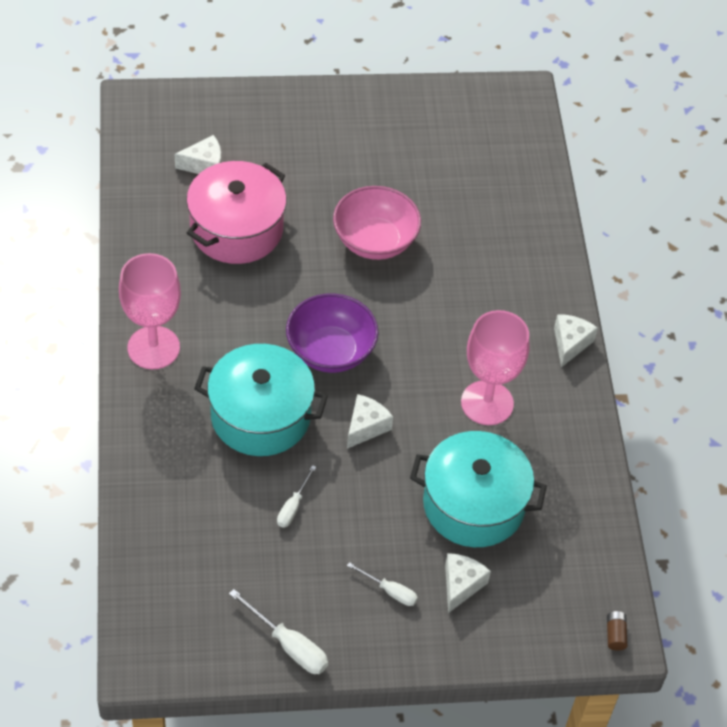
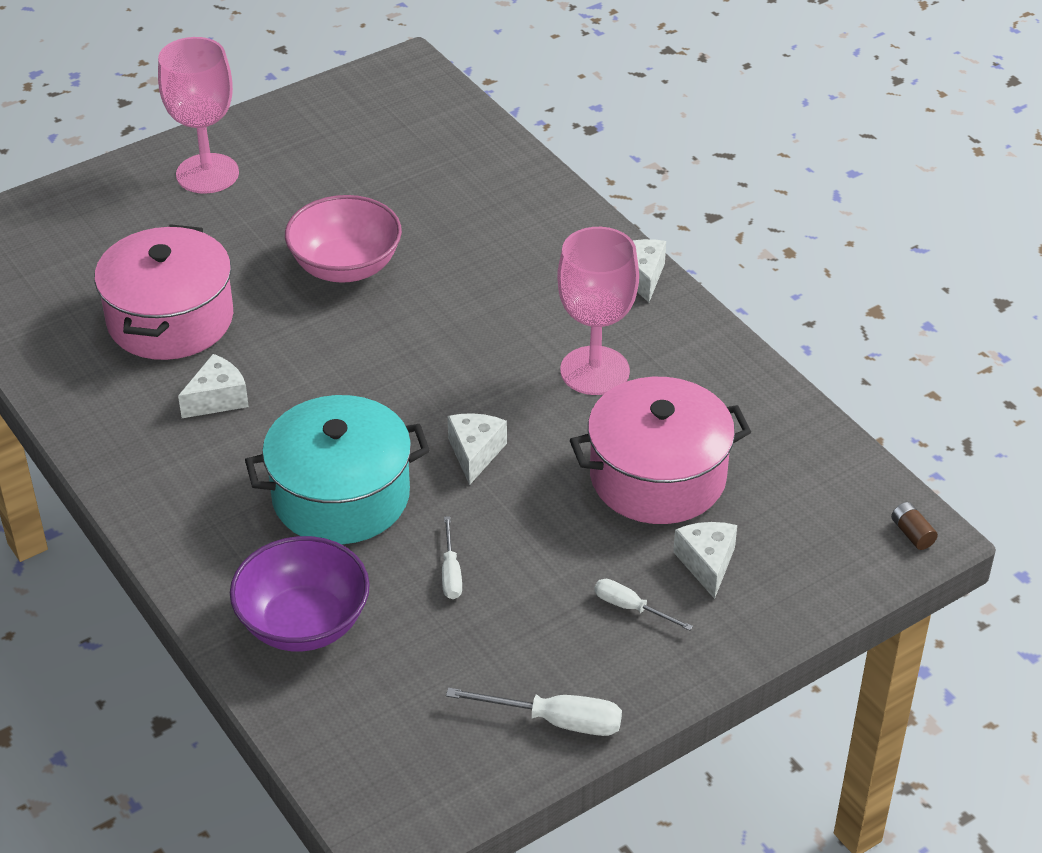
camera: 25 degrees left, 10 degrees down
pink goblet [119,253,181,369] -> pink goblet moved to [158,37,239,194]
white cheese [175,135,221,174] -> white cheese moved to [178,354,249,418]
purple bowl [286,293,378,373] -> purple bowl moved to [230,536,370,651]
white screwdriver [347,562,418,606] -> white screwdriver turned 150 degrees counterclockwise [595,579,693,631]
turquoise pot [410,431,547,547] -> pink pot [570,377,751,524]

